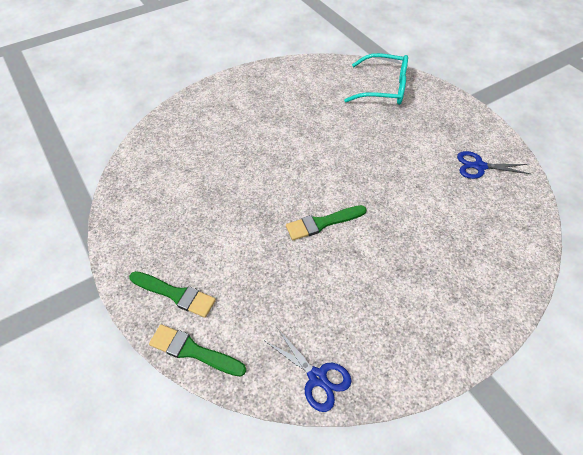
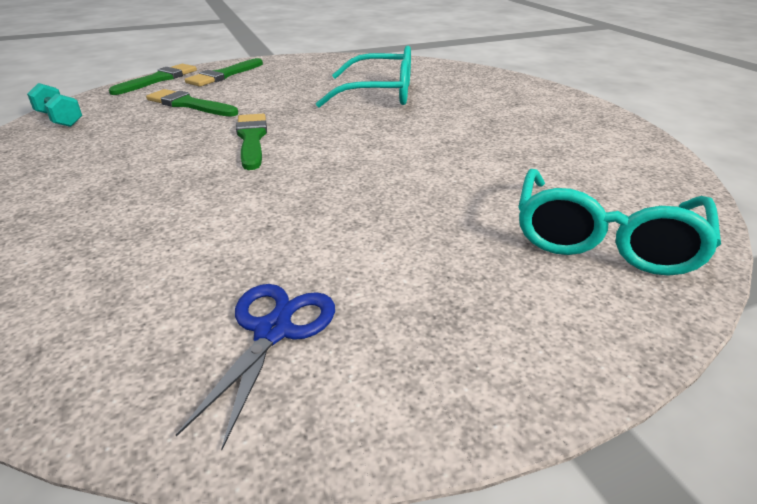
camera: 100 degrees right, 20 degrees down
blue scissors [265,328,351,412] -> turquoise dumbbell [27,83,82,127]
none -> green brush [146,89,238,117]
none -> turquoise glasses [316,46,411,107]

